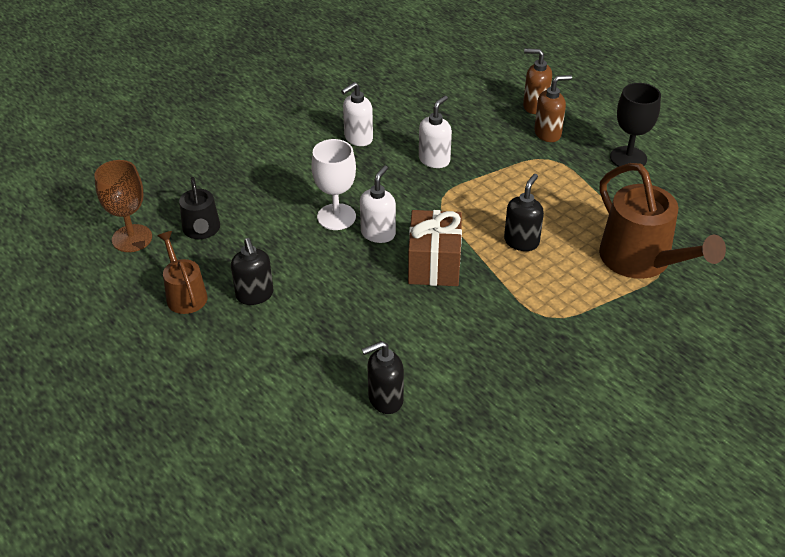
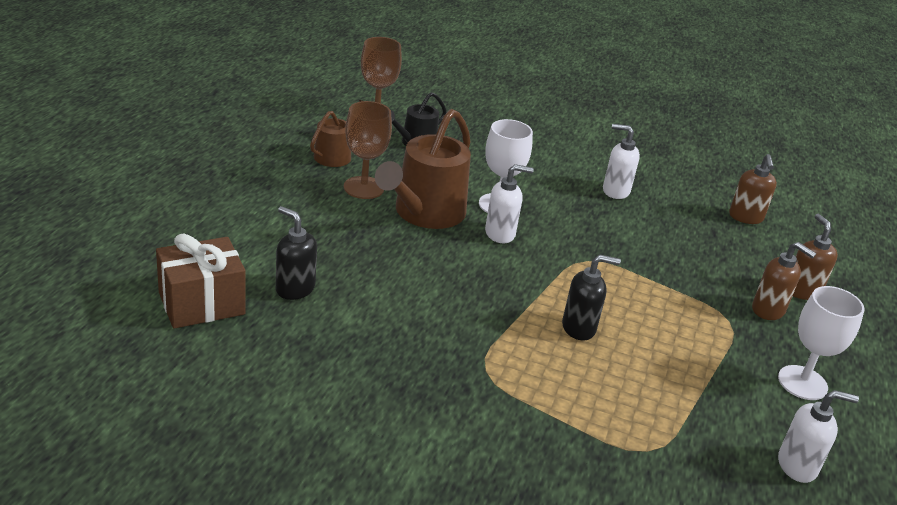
camera: 55 degrees right, 10 degrees down
black soap dispenser [231,238,273,305] -> brown goblet [344,101,392,199]
brown gift [408,210,462,286] -> brown gift moved to [156,233,246,329]
white soap dispenser [419,96,452,168] -> white soap dispenser moved to [778,390,859,483]
brown watering can [599,163,726,279] -> brown watering can moved to [375,109,471,229]
black goblet [610,83,661,167] -> white goblet [778,286,864,400]
none -> brown soap dispenser [729,154,777,224]

